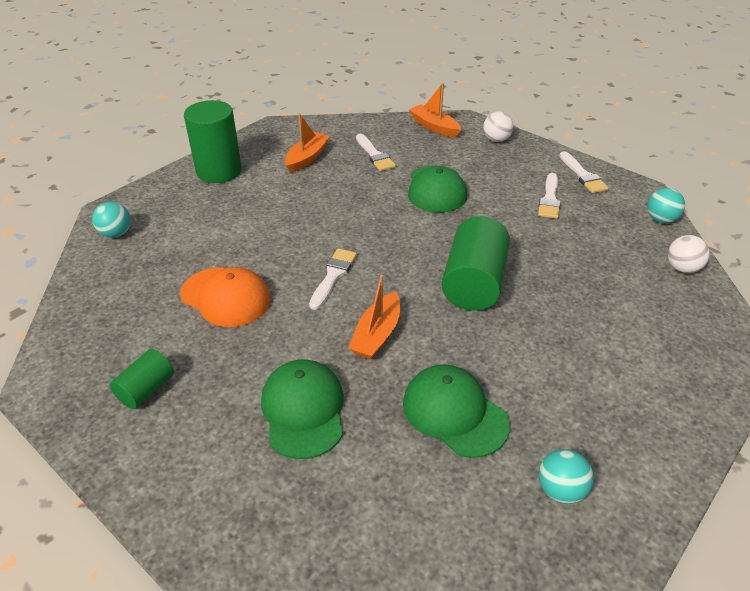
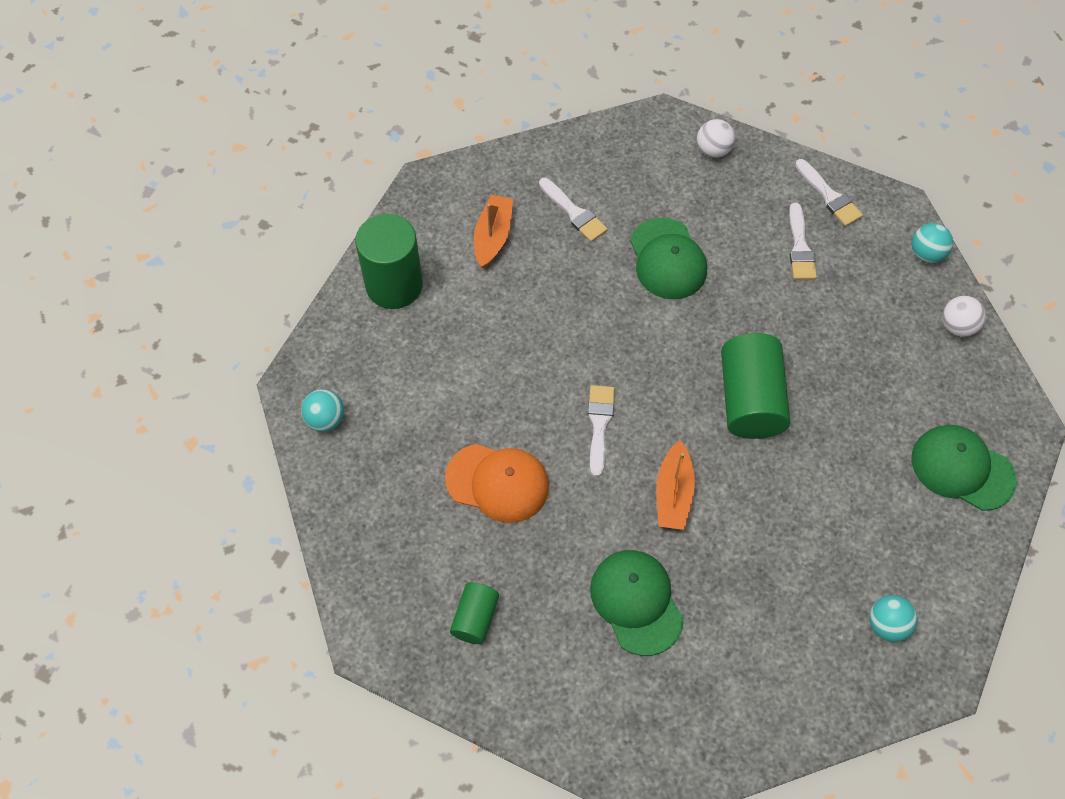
camera: 15 degrees left, 20 degrees up
green cap [403,364,510,458] -> green cap moved to [912,425,1017,511]
orange boat [409,83,462,138] -> none

